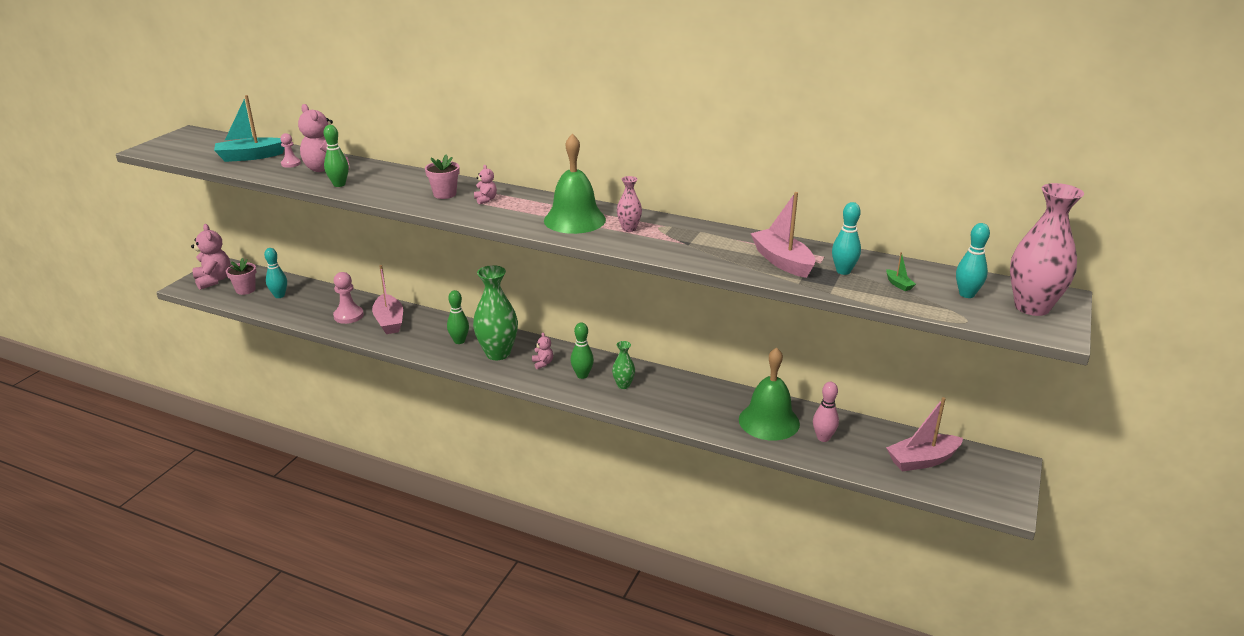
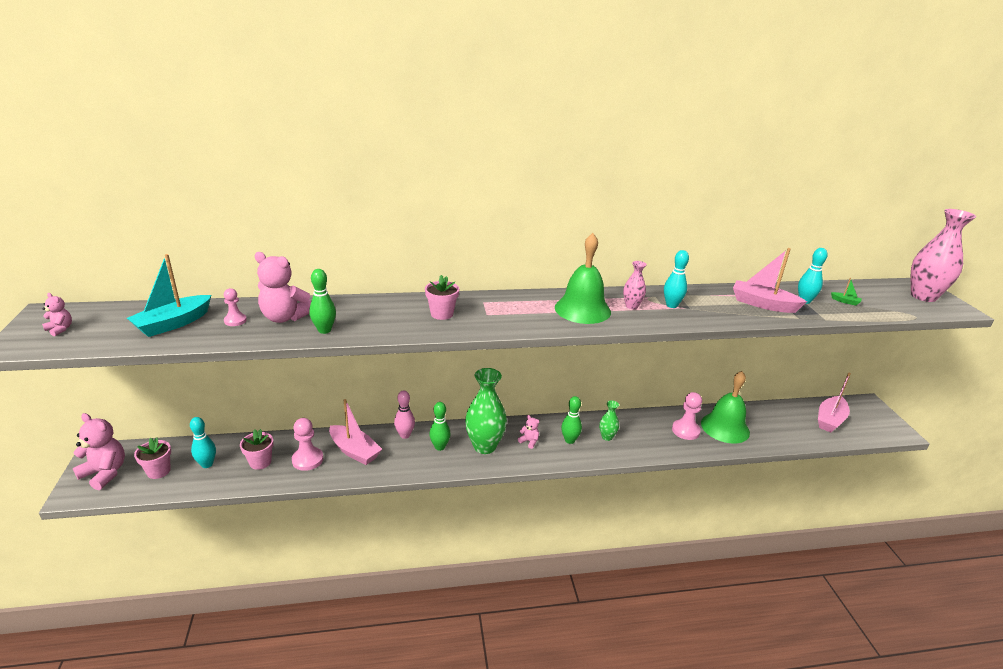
camera: 35 degrees left, 0 degrees up
pink teddy bear [474,165,497,205] -> pink teddy bear moved to [42,293,72,336]
pink bowling pin [813,382,839,442] -> pink bowling pin moved to [394,390,415,439]
turquoise bowling pin [956,223,990,298] -> turquoise bowling pin moved to [664,250,689,308]
none -> pink flower pot [240,429,274,470]
none -> pink pawn [672,392,702,440]

